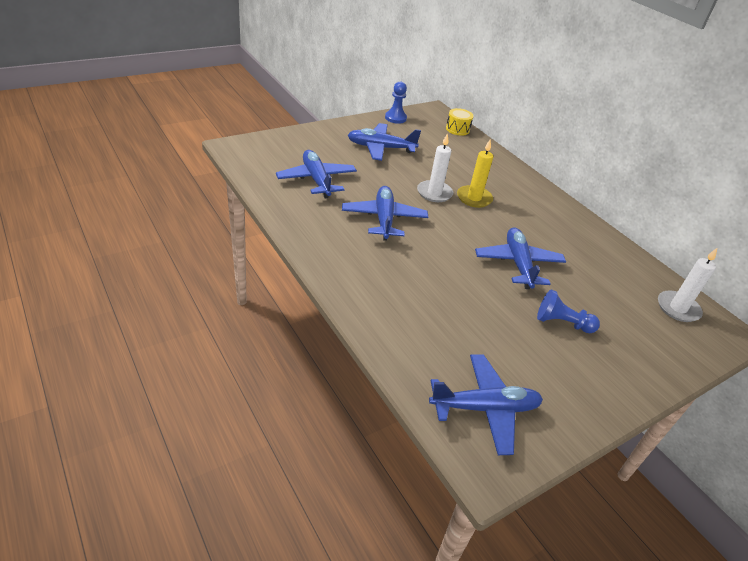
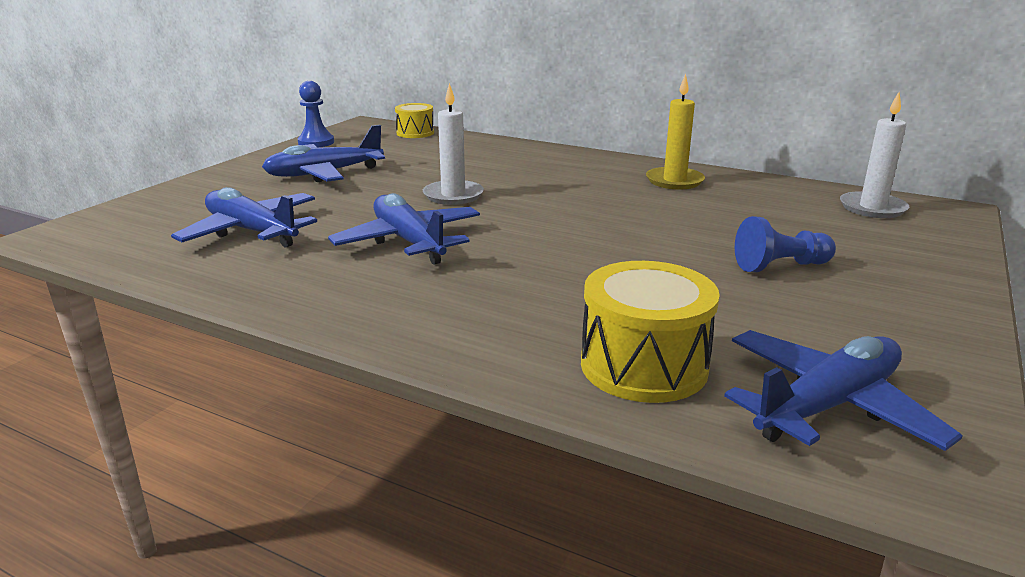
camera: 25 degrees left, 15 degrees down
yellow candle [457,139,493,208] -> yellow candle moved to [646,74,705,190]
blue plane [475,227,566,289] -> none
none -> yellow drum [581,261,720,403]

